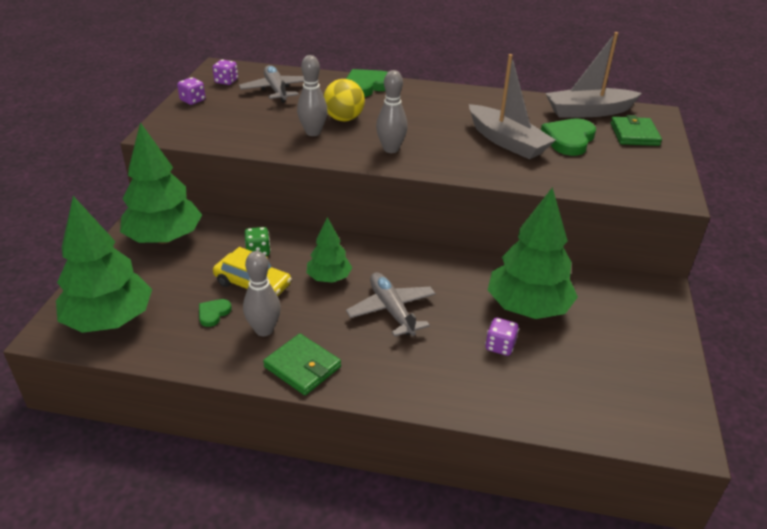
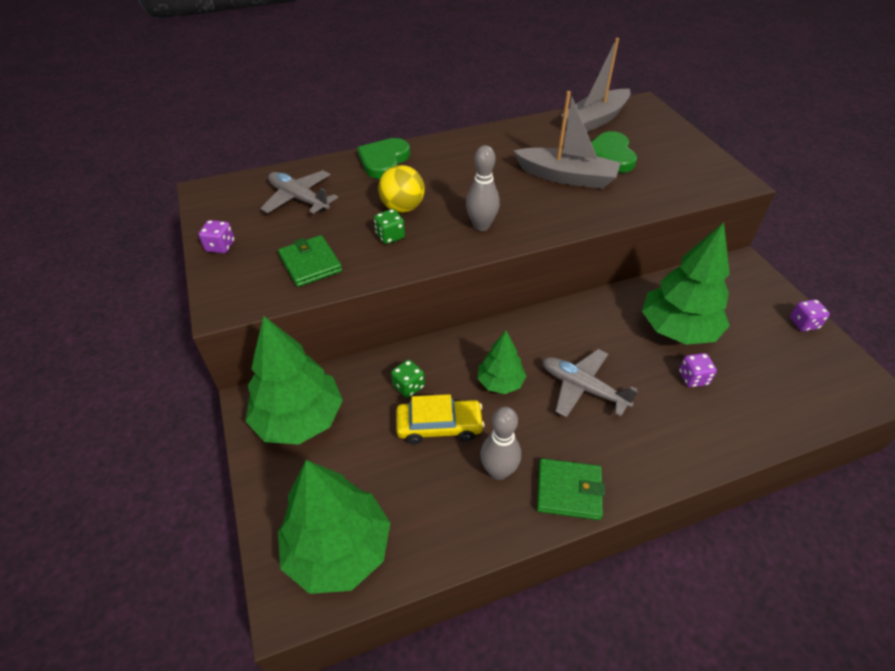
camera: 30 degrees left, 10 degrees up
green heart [199,299,232,327] -> none
purple dice [213,60,238,85] -> purple dice moved to [790,299,830,331]
grey bowling pin [297,55,328,136] -> green dice [374,209,405,244]
green wallet [611,115,662,146] -> green wallet moved to [278,235,342,287]

